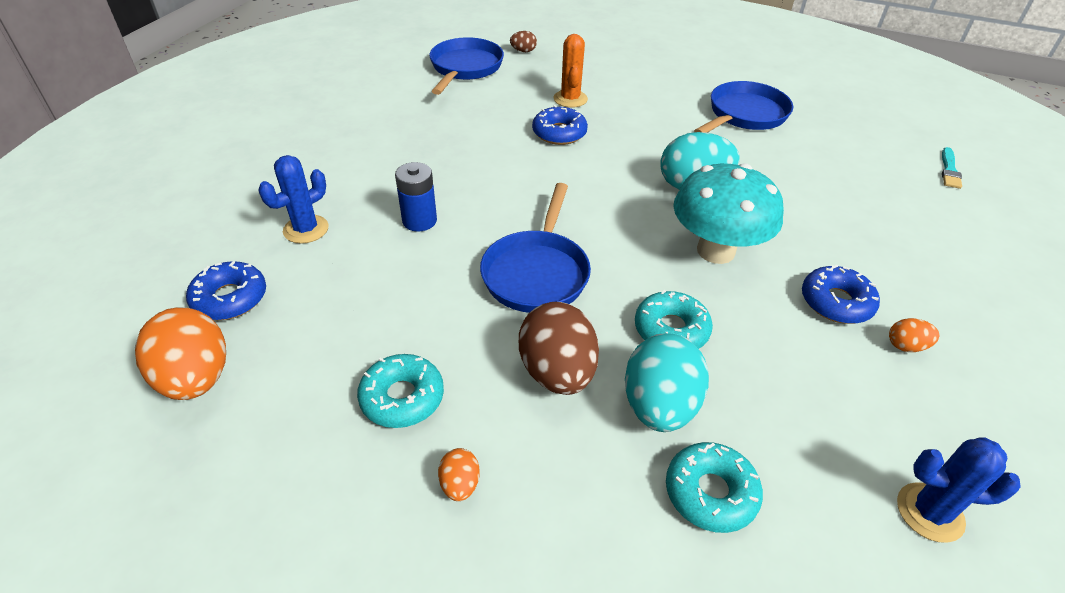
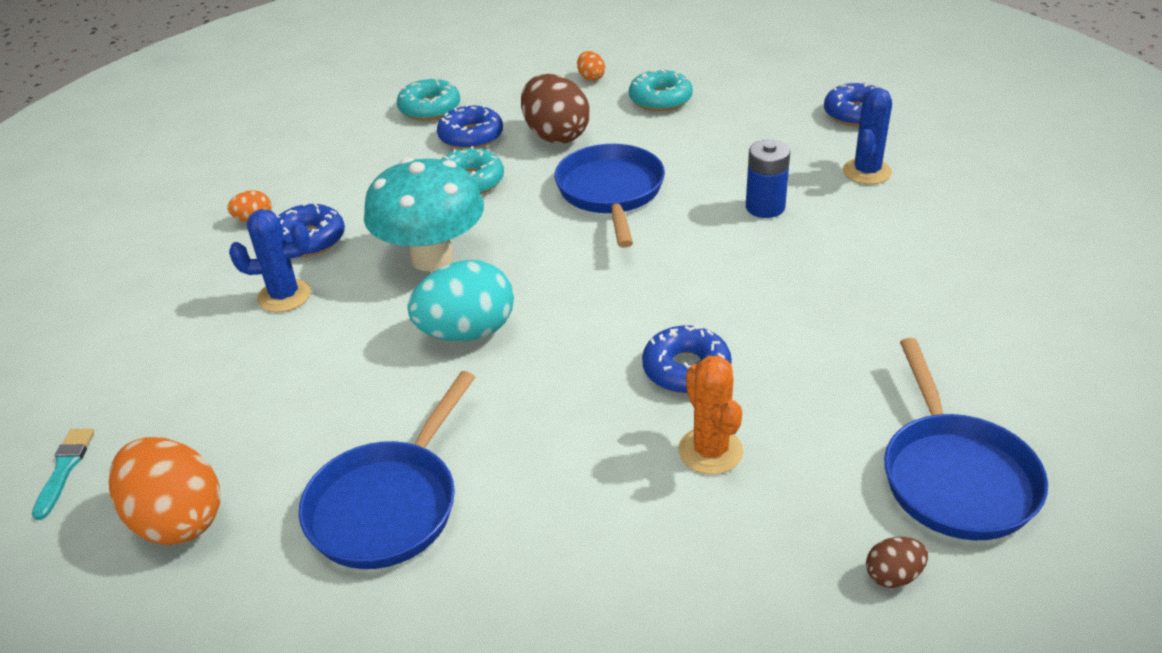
camera: 165 degrees right, 5 degrees down
orange egg [135,307,226,400] -> orange egg moved to [109,437,221,545]
turquoise egg [625,333,709,432] -> blue donut [437,104,503,149]
blue cactus [897,437,1021,543] -> blue cactus moved to [229,209,311,312]

